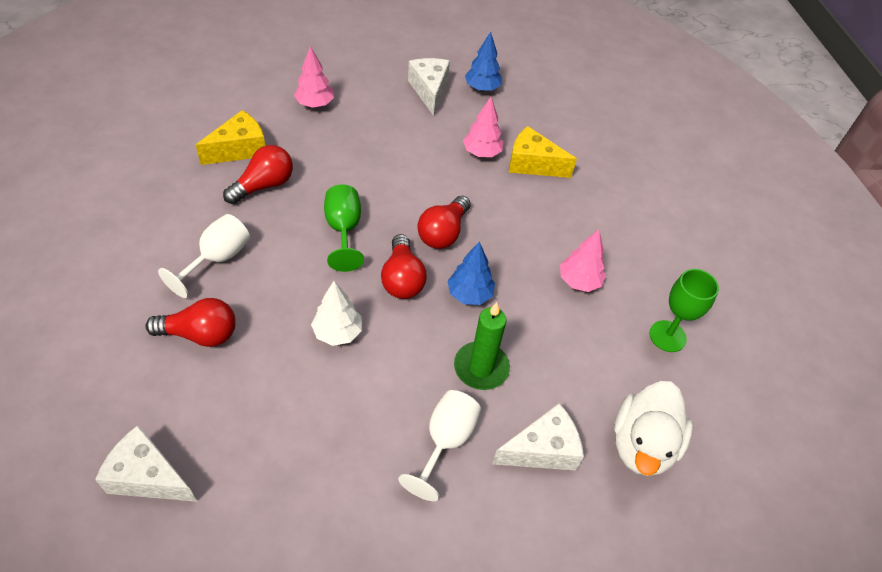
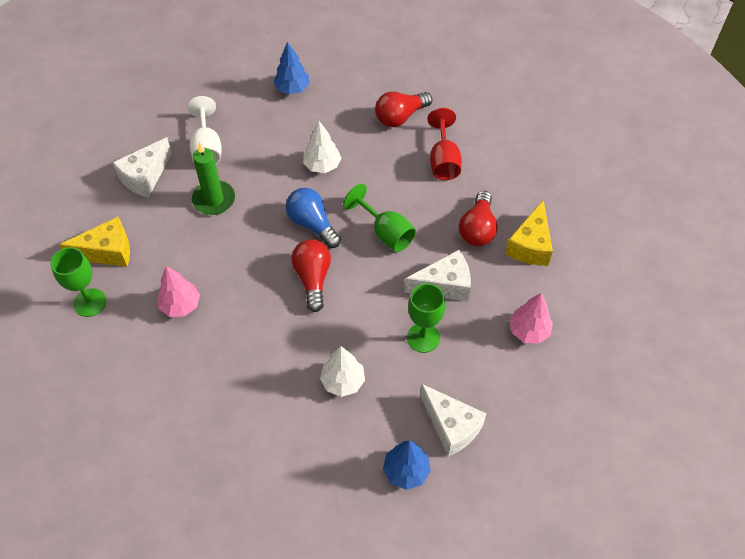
camera: 150 degrees right, 5 degrees up
white cheese [95,425,197,502] -> white cheese moved to [404,250,471,301]
white goblet [158,214,250,298] -> red goblet [427,108,462,180]
red light bulb [381,234,427,299] -> blue light bulb [286,188,341,248]
blue tree [448,241,495,305] -> blue tree moved to [273,42,309,94]
pink tree [463,97,504,157] -> white tree [320,346,365,397]
yellow cheese [509,126,577,178] -> yellow cheese moved to [59,217,130,267]
white duck [614,381,693,476] -> none
none -> green goblet [407,283,445,353]

